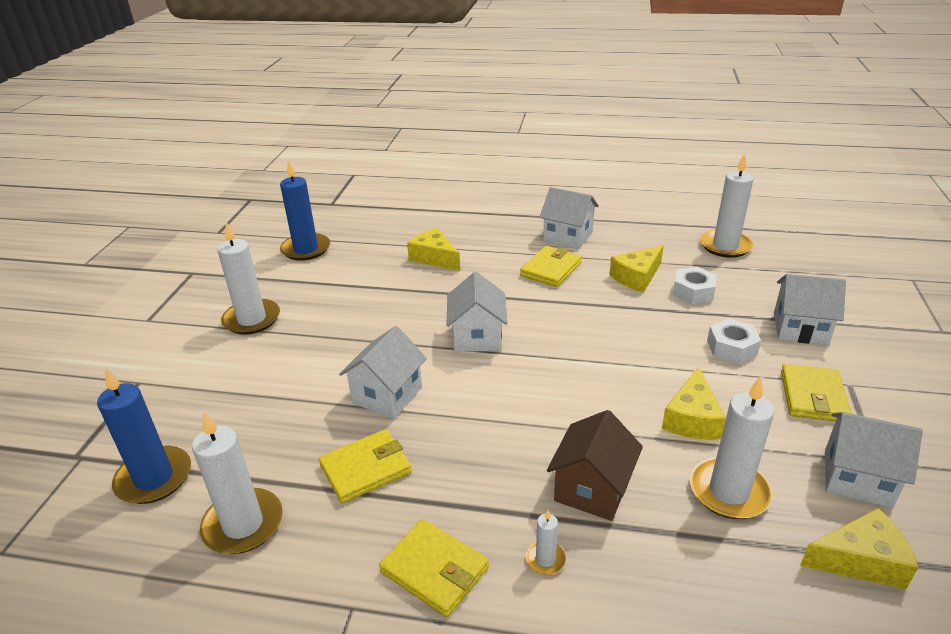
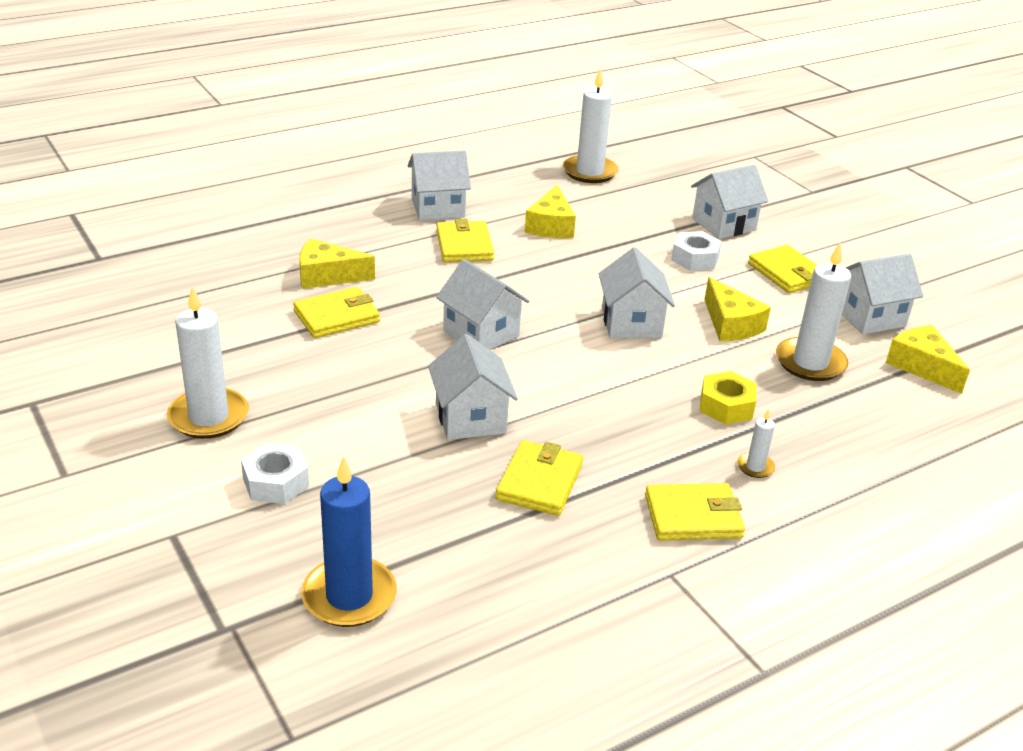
camera: 45 degrees left, 0 degrees up
white candle [192,412,283,554] -> none
blue candle [280,160,330,261] -> none
brown house [547,410,643,521] -> yellow nut [700,371,757,425]
white nut [673,267,717,304] -> white nut moved to [241,443,309,504]
yellow cheese [800,508,919,589] -> yellow cheese turned 75 degrees counterclockwise [886,325,970,394]
none -> yellow wallet [293,287,380,338]
none -> white house [599,247,675,338]

